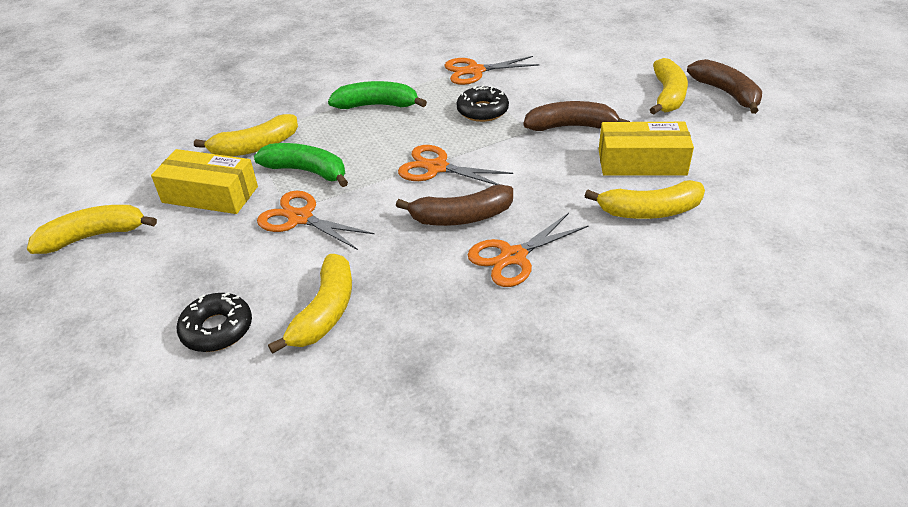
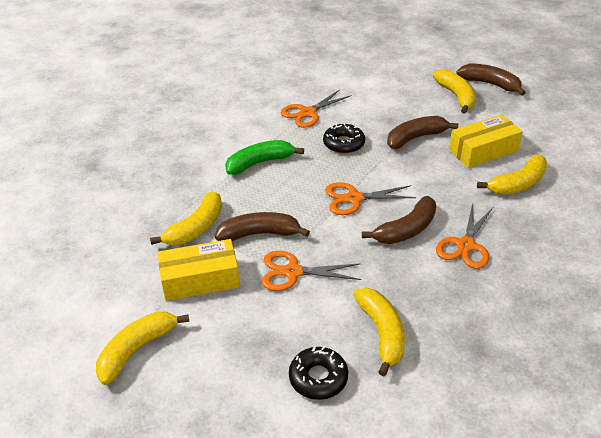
camera: 30 degrees left, 0 degrees up
green banana [254,143,348,187] -> brown banana [215,212,310,241]

